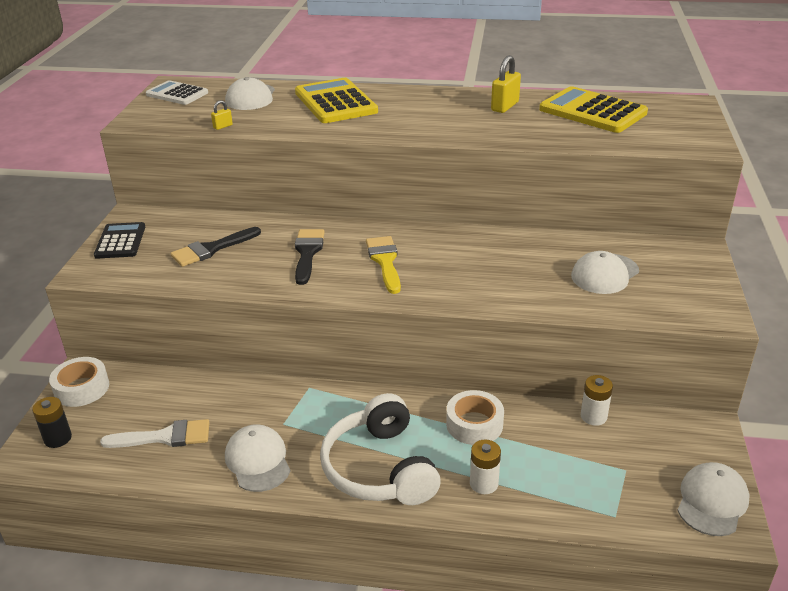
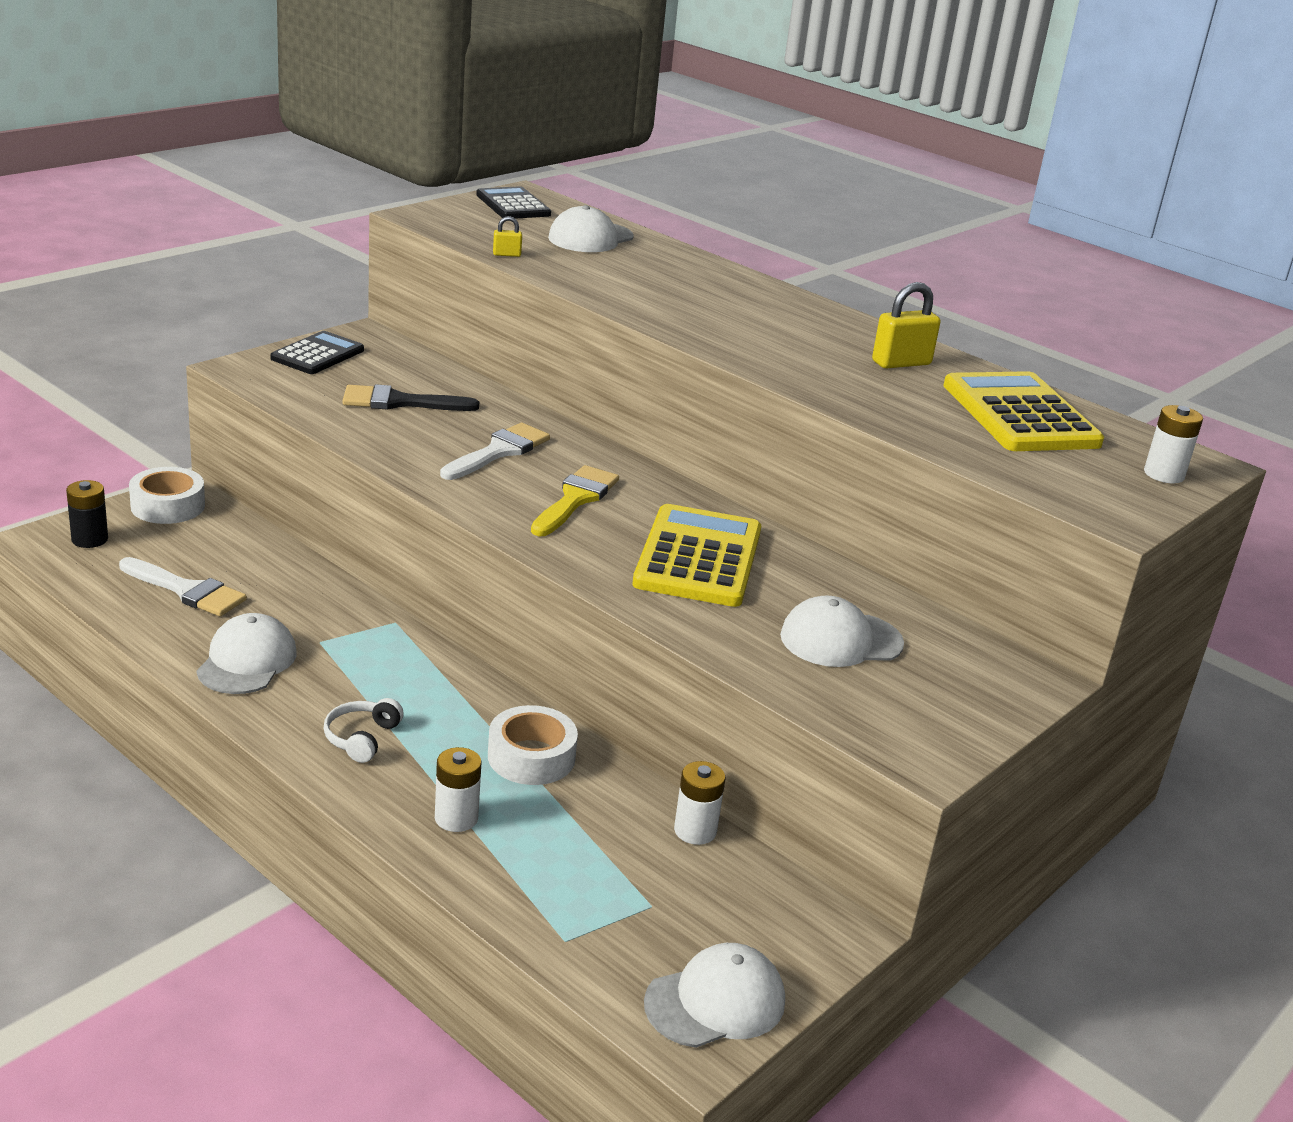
camera: 30 degrees right, 5 degrees down
white calculator [146,80,208,105] -> black calculator [476,186,551,219]
yellow calculator [295,78,378,123] -> yellow calculator moved to [633,504,761,607]
black brush [295,229,325,285] -> white brush [440,423,550,480]
white headphones [320,393,441,505] -> white headphones [324,698,404,763], size x0.44
none -> white battery [1144,405,1203,484]

